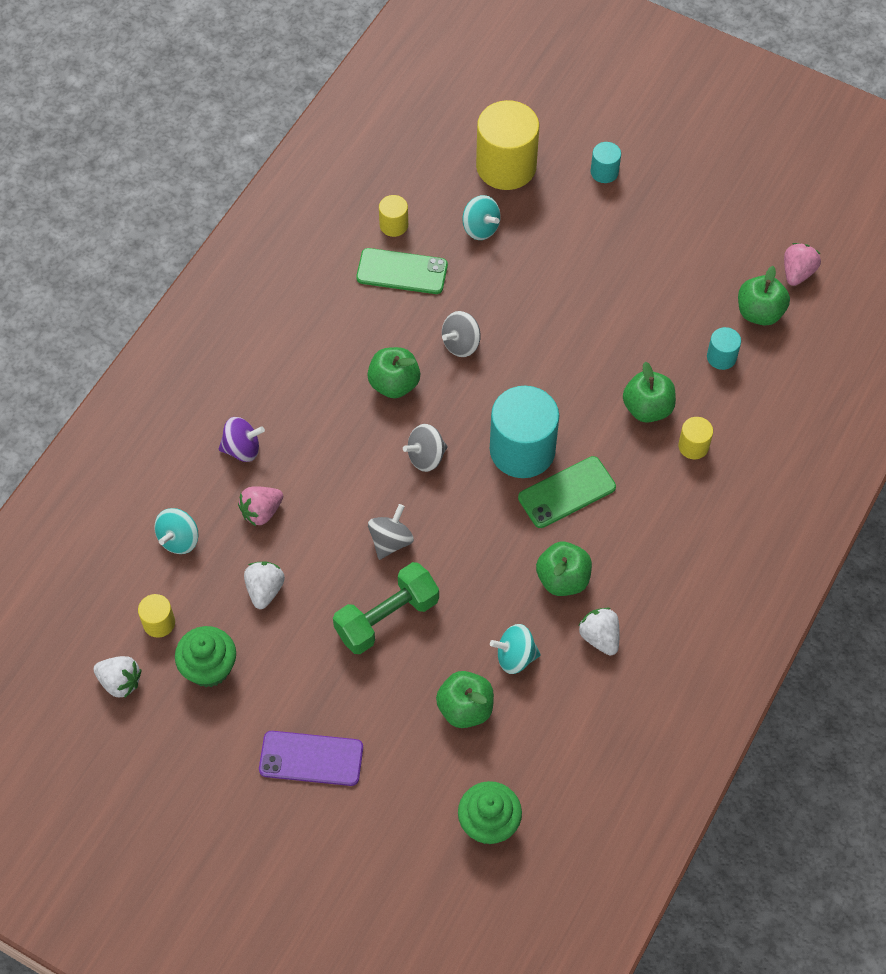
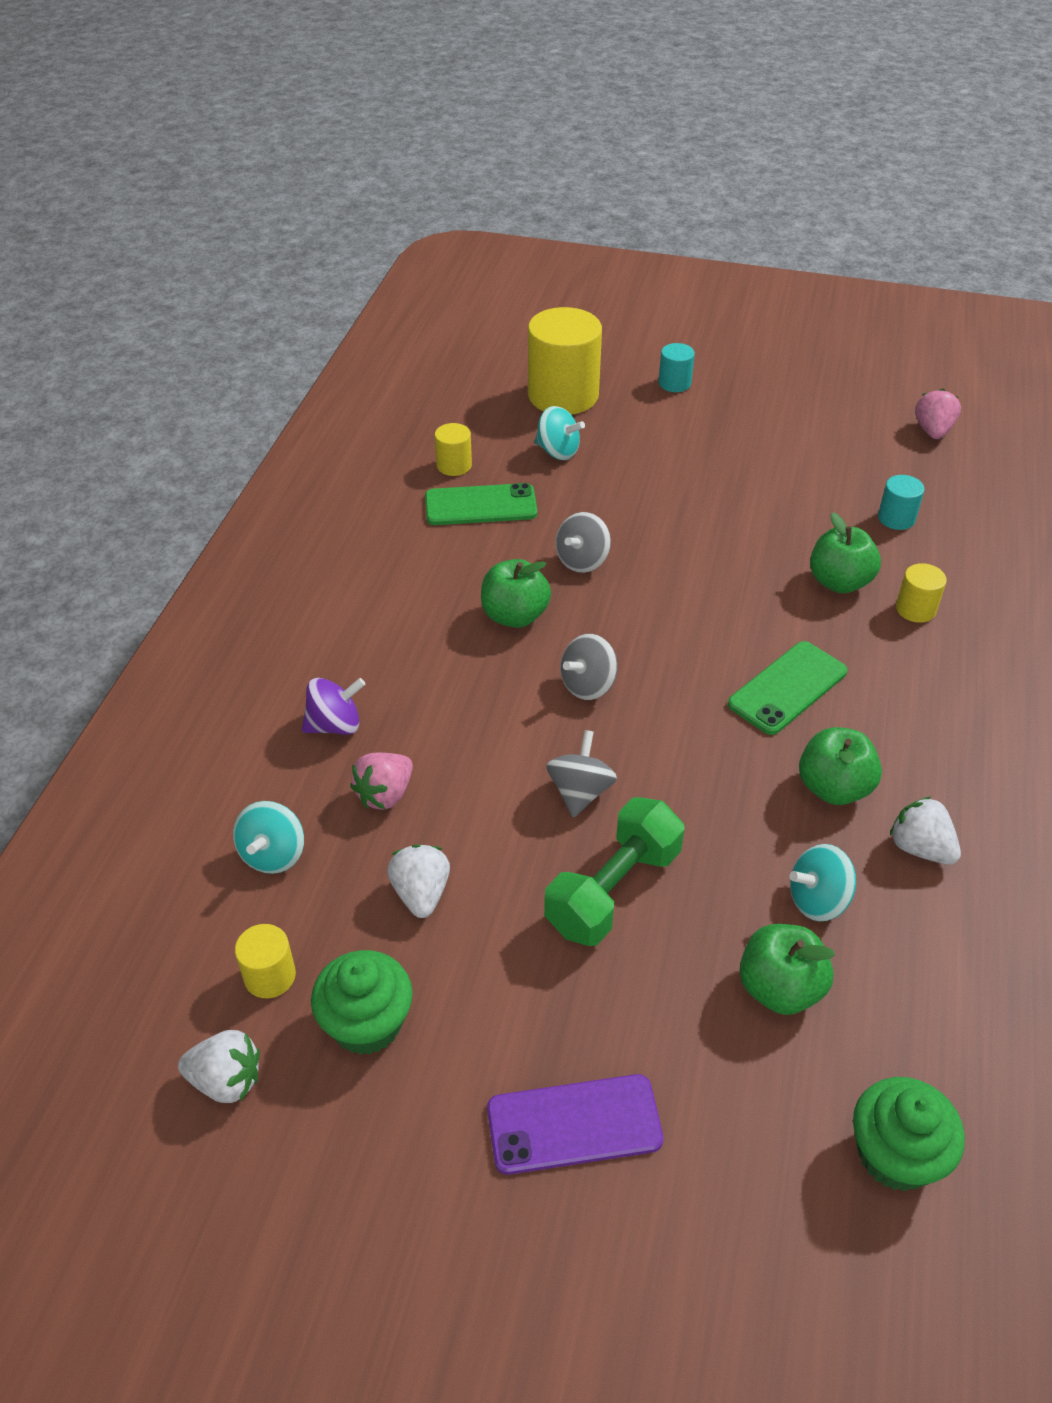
camera: 15 degrees left, 15 degrees down
turquoise cylinder [490,386,559,478] -> none
green apple [738,266,790,325] -> none

